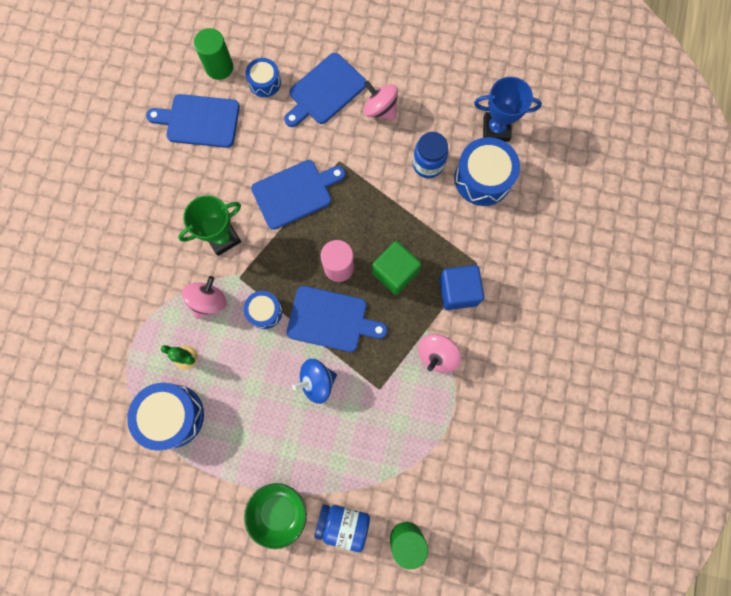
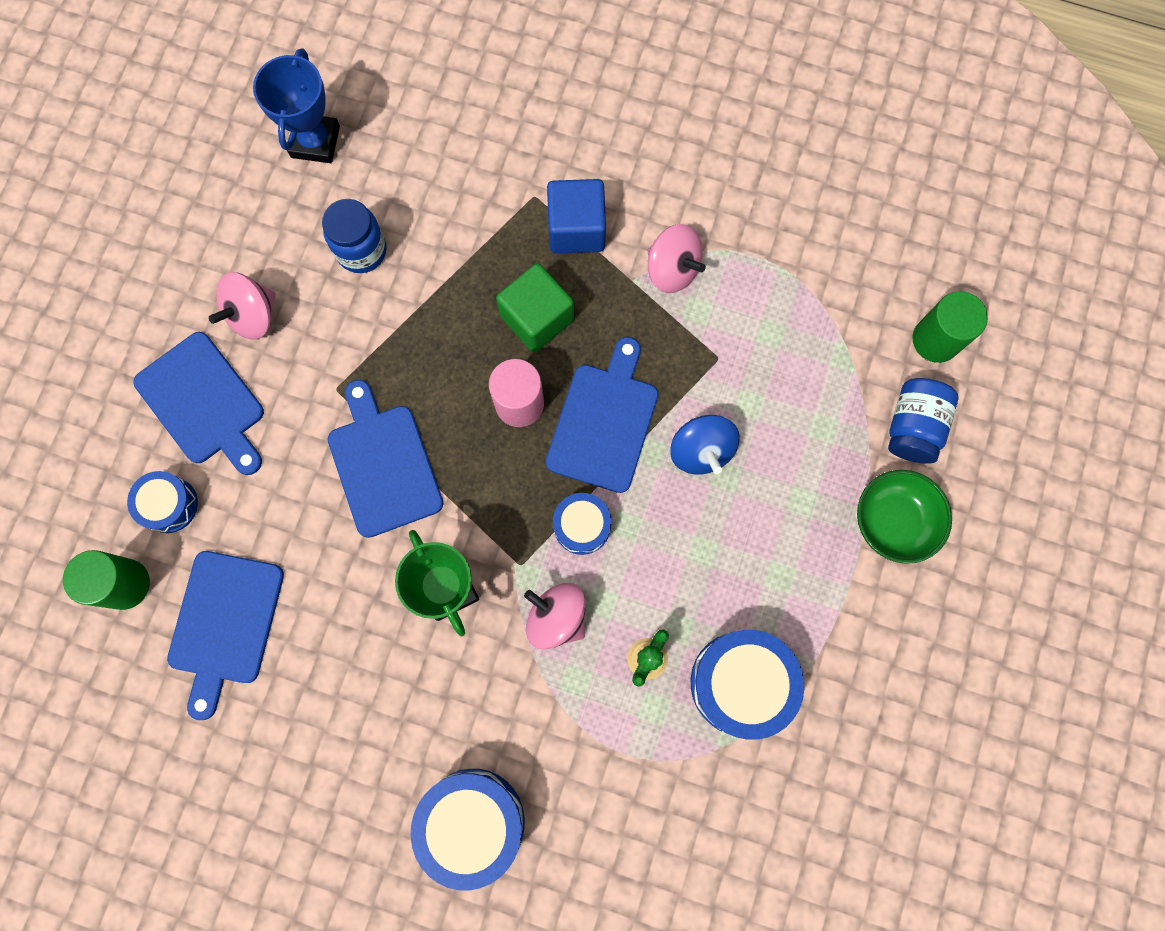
camera: 85 degrees left, 0 degrees up
blue drum [454,137,520,206] -> blue drum moved to [411,769,525,891]

